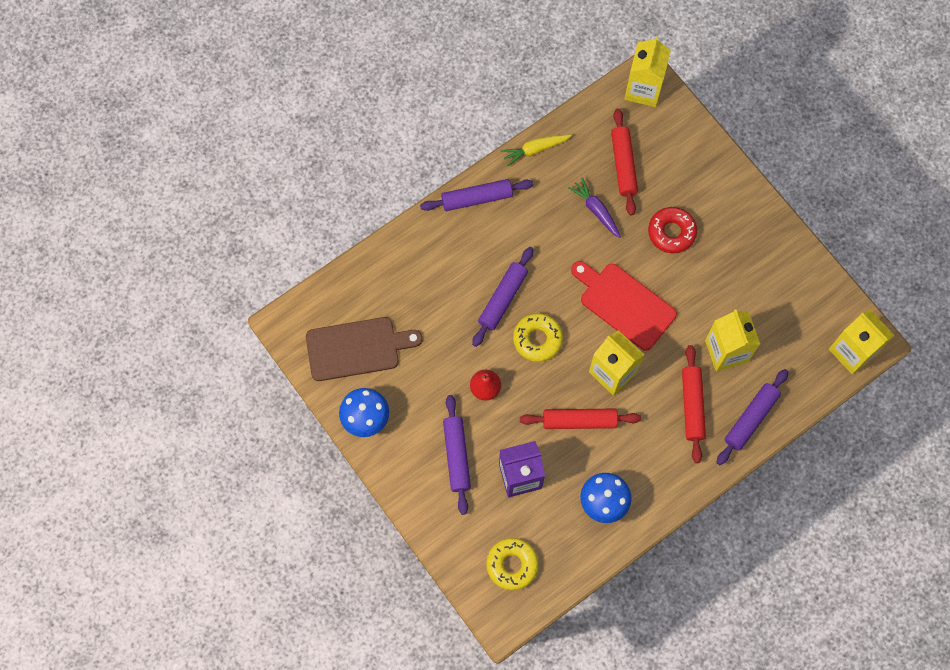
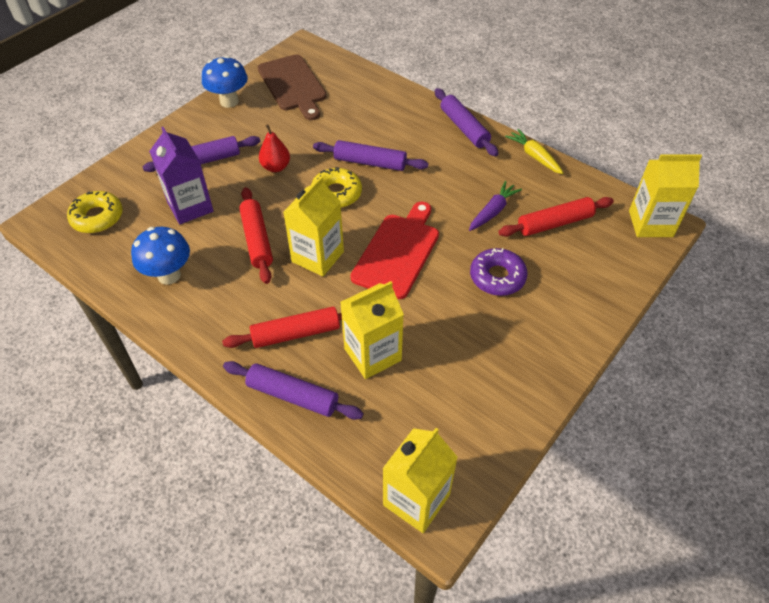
camera: 75 degrees right, 20 degrees down
red donut [648,207,697,253] -> purple donut [470,248,527,296]

